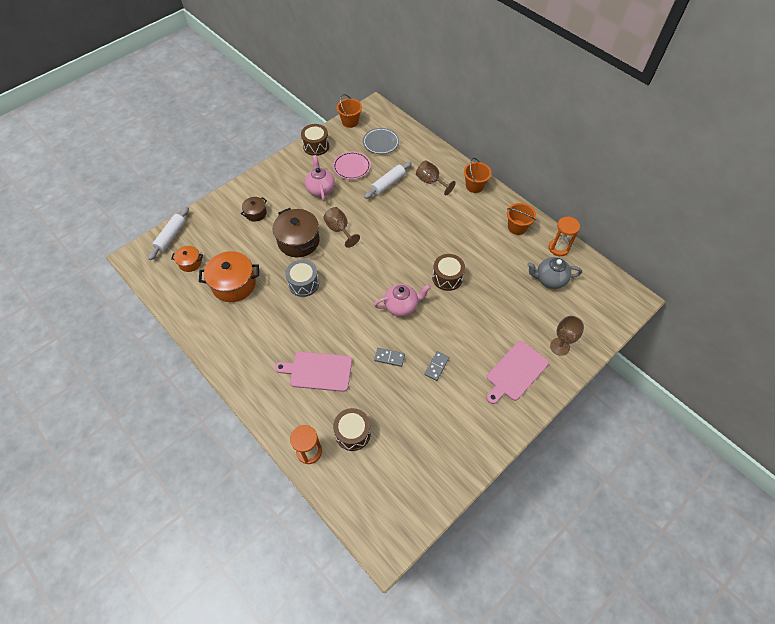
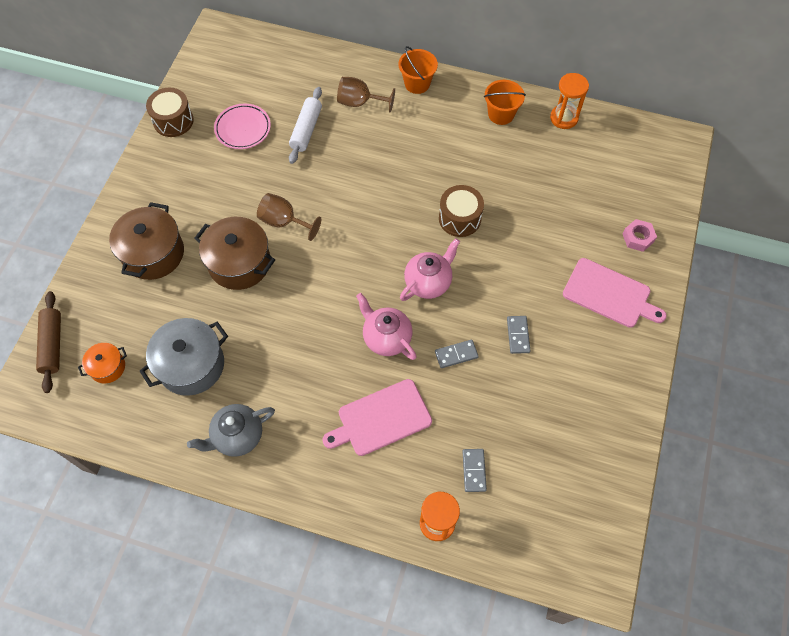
camera: 30 degrees left, 5 degrees up
white rolling pin [148,207,189,260] -> brown rolling pin [36,291,61,393]
orange pot [199,251,259,302] -> grey pot [139,318,228,396]
brown pot [241,197,267,221] -> brown pot [109,202,184,280], size x1.88
grey drum [285,260,319,297] -> none
pink teapot [305,155,335,201] -> pink teapot moved to [356,293,417,360]
brown drum [333,408,371,451] -> grey domino [462,449,487,492]
orange bucket [337,94,362,128] -> none
grey plate [363,128,399,154] -> none
pink cutting board [486,341,549,404] -> pink cutting board turned 75 degrees counterclockwise [563,258,667,328]
grey teapot [527,257,582,289] -> grey teapot moved to [187,404,275,457]
brown goblet [550,316,584,356] -> pink nut [623,219,657,252]

